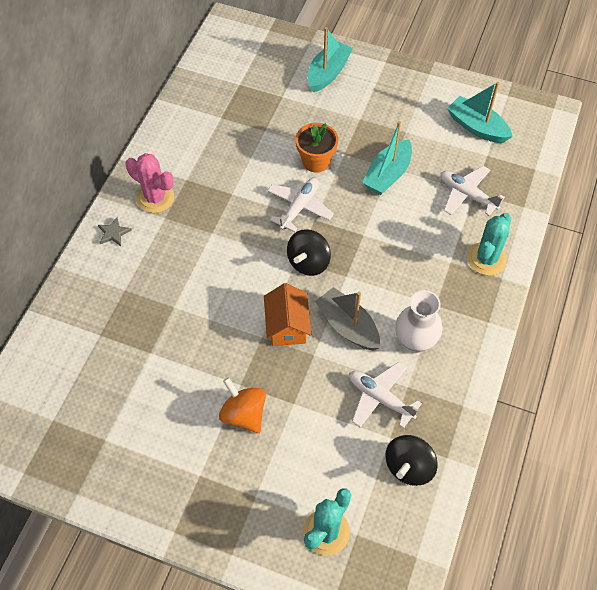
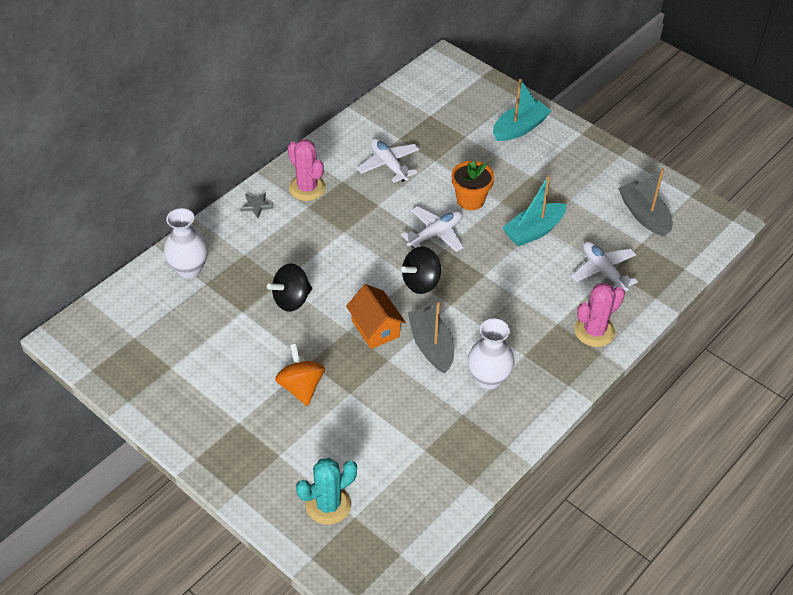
camera: 20 degrees right, 10 degrees down
orange house [264,283,311,346] -> orange house turned 45 degrees counterclockwise [346,284,406,349]
white plane [349,362,422,428] -> white plane moved to [357,138,419,183]
black spinning top [385,435,438,486] -> black spinning top moved to [267,264,312,312]
turquoise boat [447,82,513,143] -> grey boat [618,168,673,236]
turquoise cactus [467,213,512,275] -> pink cactus [575,283,625,347]
none -> white vase [164,208,208,278]

